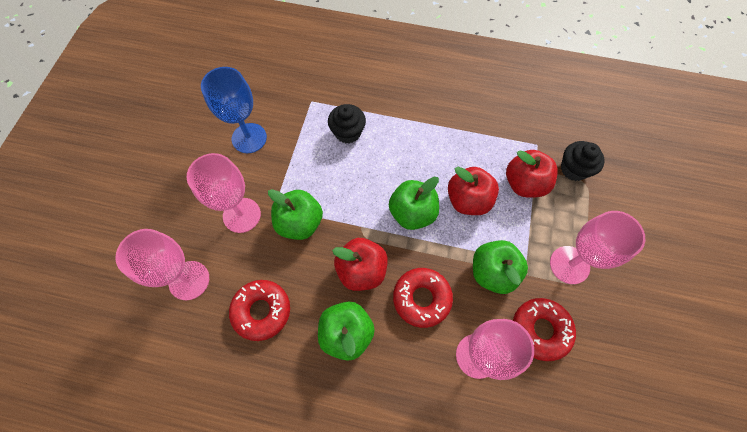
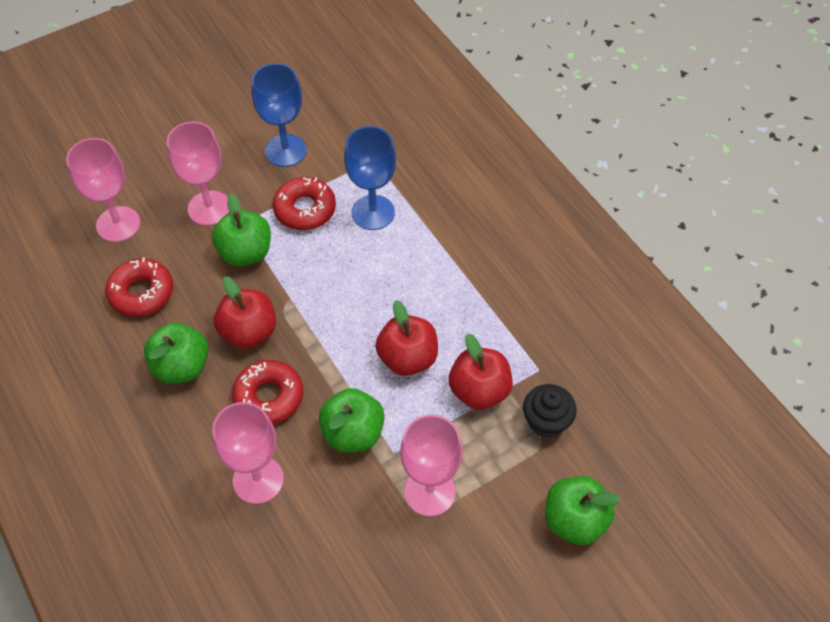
camera: 45 degrees right, 10 degrees down
black cupcake [328,104,366,143] -> blue goblet [344,126,396,230]
green apple [389,177,439,230] -> green apple moved to [545,476,620,545]
red donut [513,298,576,361] -> red donut moved to [273,177,336,230]

